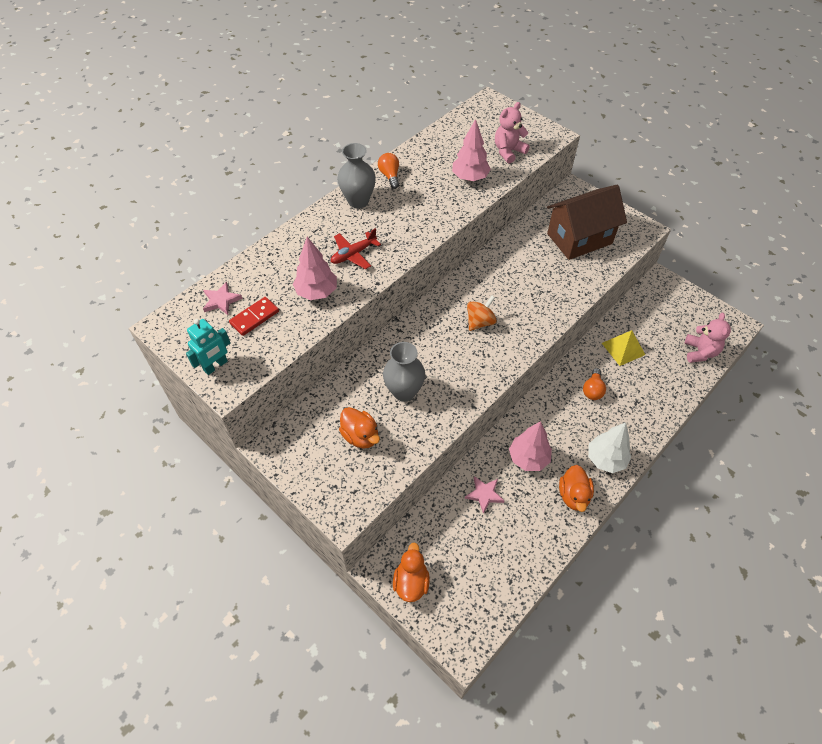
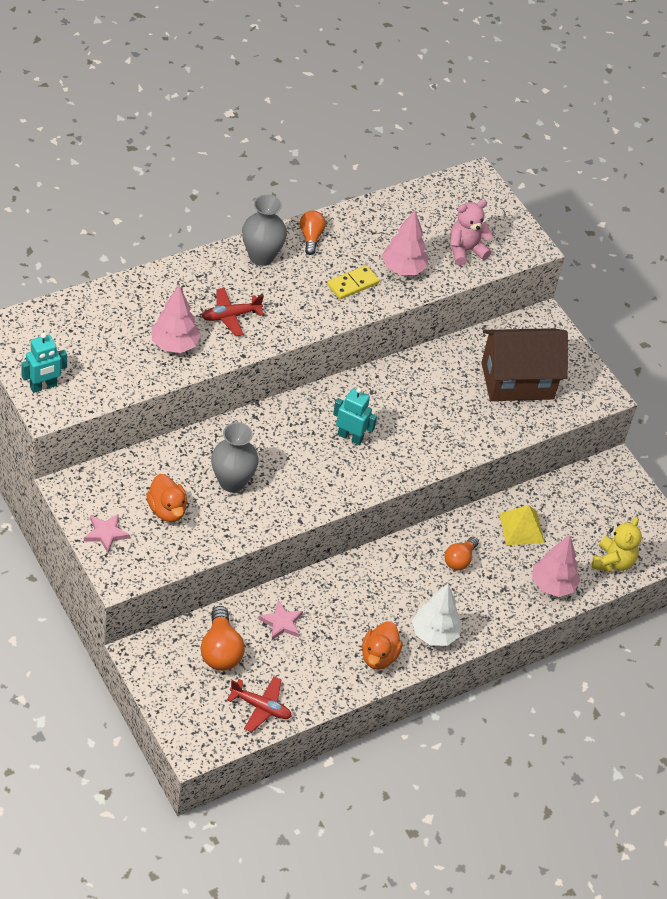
camera: 10 degrees right, 5 degrees down
pink star [203,282,243,315] -> pink star moved to [84,514,130,553]
red domino [229,297,279,336] -> none
orange duck [393,542,430,602] -> none
orange spinning top [467,296,497,331] -> turquoise robot [333,388,377,445]
pink tree [509,421,552,471] -> pink tree moved to [532,535,580,597]
pink teddy bear [685,313,731,363] -> yellow teddy bear [592,517,642,572]
none -> orange light bulb [201,606,245,671]
none -> red plane [227,676,292,733]
none -> yellow domino [327,265,379,299]

